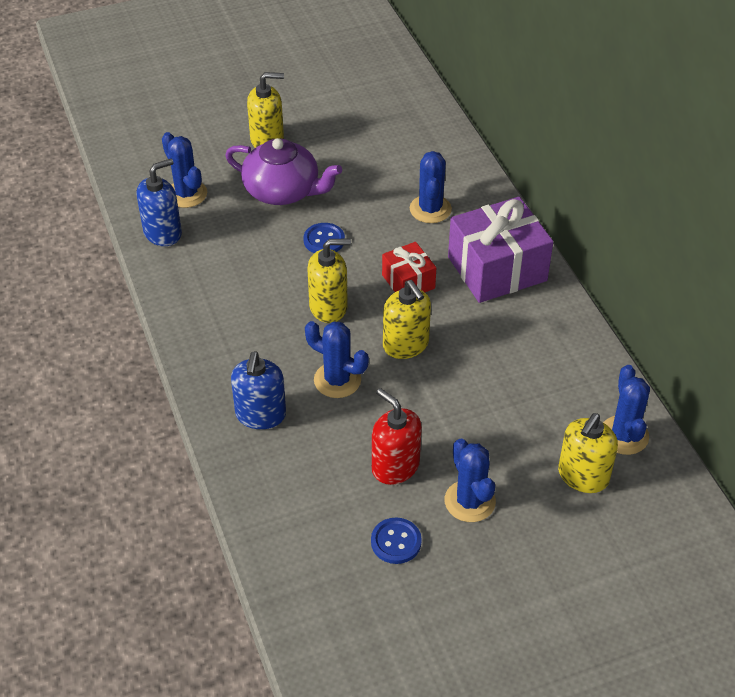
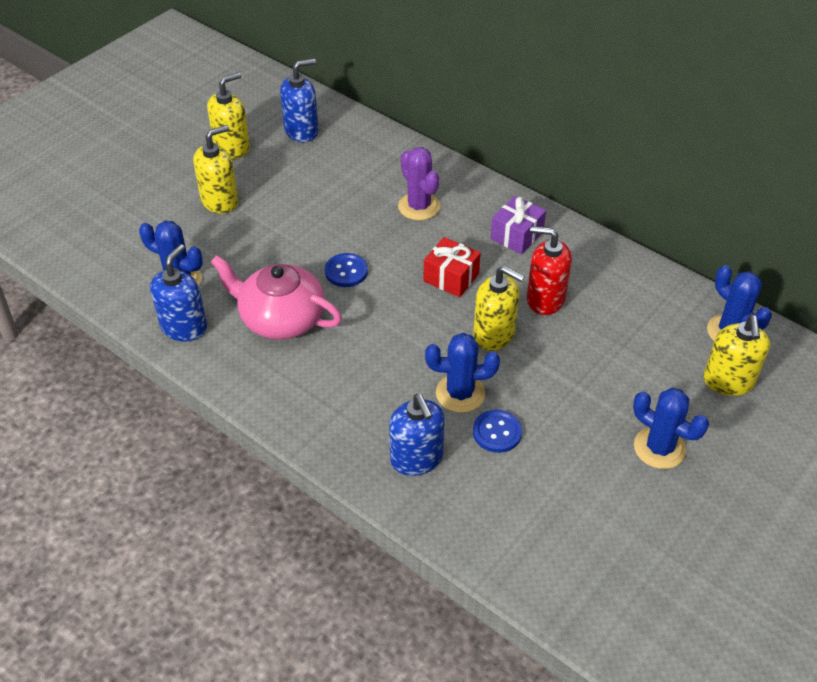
camera: 30 degrees left, 0 degrees up
purple teapot [225,138,342,205] -> none
yellow soap dispenser [307,239,351,323] -> yellow soap dispenser moved to [207,72,250,159]
blue button [371,518,422,564] -> blue button moved to [473,409,522,453]
red soap dispenser [372,388,422,485] -> red soap dispenser moved to [527,226,572,315]
blue cactus [410,151,452,223] -> purple cactus [398,147,440,220]
purple gift [448,197,553,303] -> purple gift [490,196,546,254], size x0.54
none -> pink teapot [210,255,342,340]
none -> blue soap dispenser [280,59,319,142]

